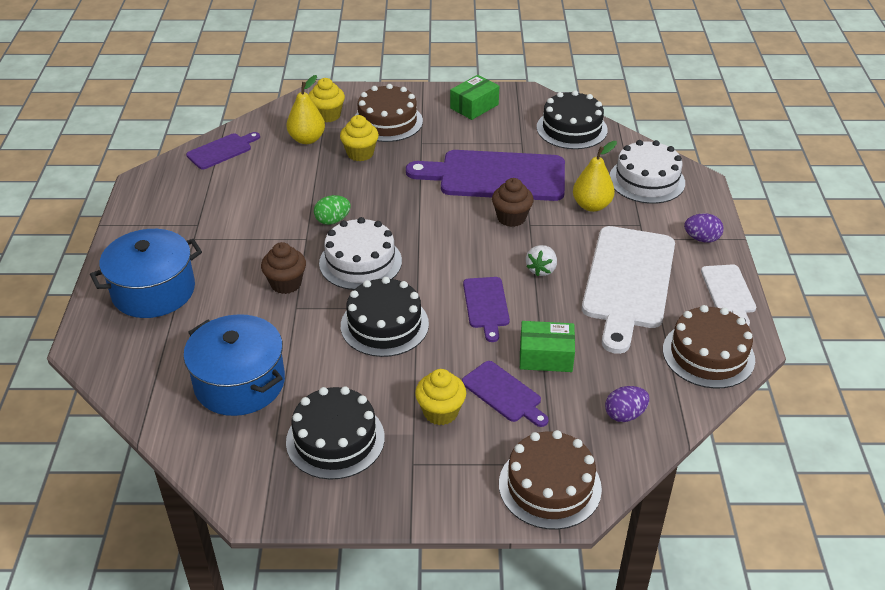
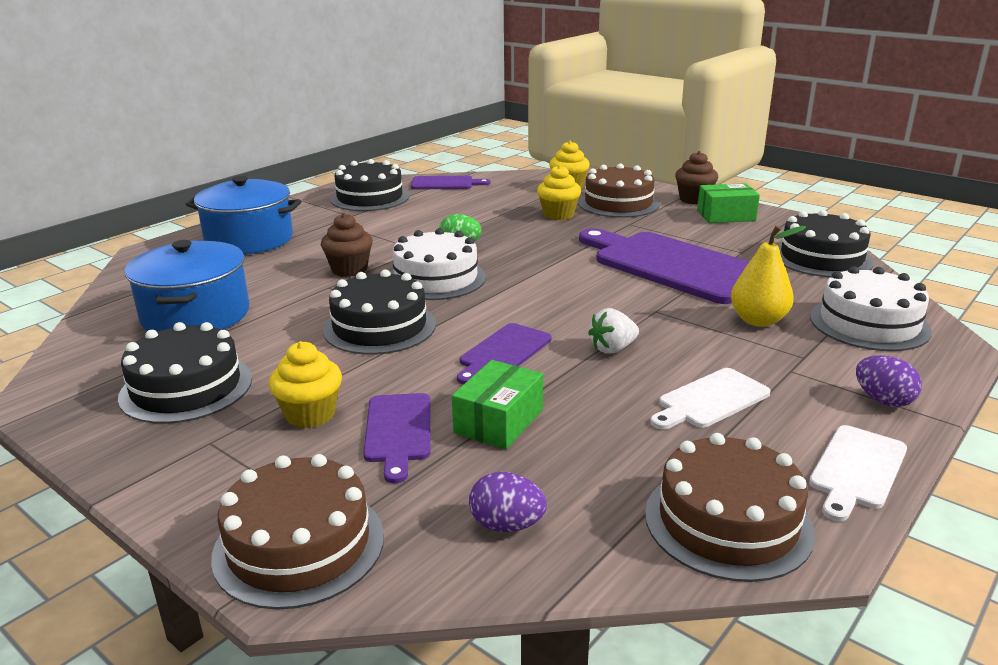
camera: 40 degrees right, 15 degrees down
yellow pear [287,75,325,144] -> none
brown cupcake [492,178,534,227] -> brown cupcake moved to [675,151,718,204]
green box [520,321,575,372] -> green box turned 75 degrees clockwise [452,360,543,449]
white cutting board [582,226,675,354] -> white cutting board [650,368,771,429], size x0.49
none -> black cake [330,159,409,211]

